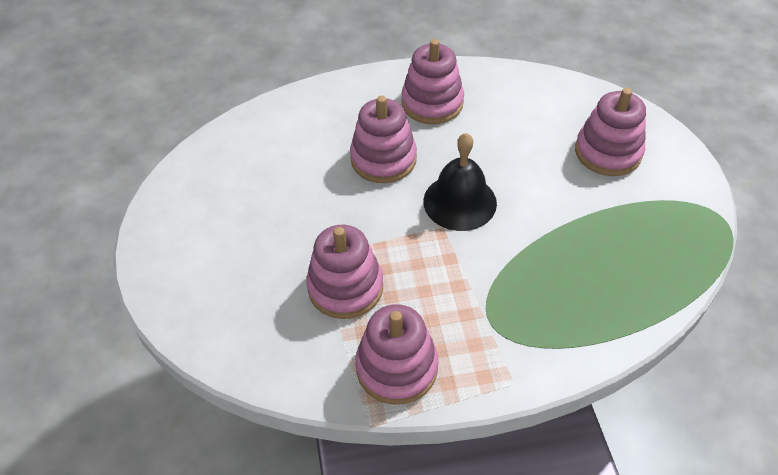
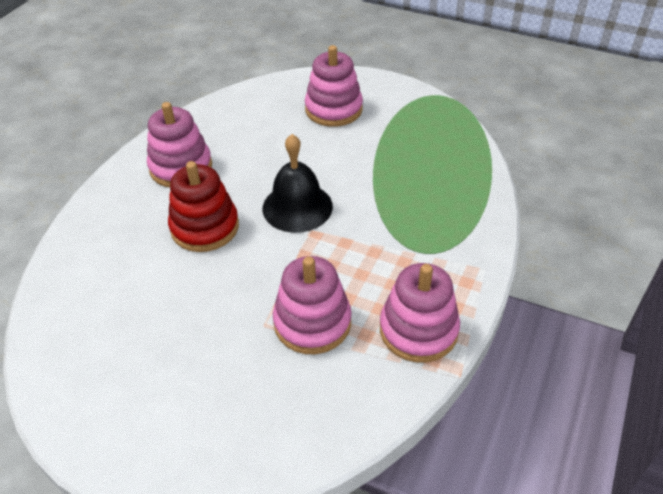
camera: 55 degrees left, 5 degrees down
pink stacking toy [350,96,417,183] -> red stacking toy [168,161,239,252]

